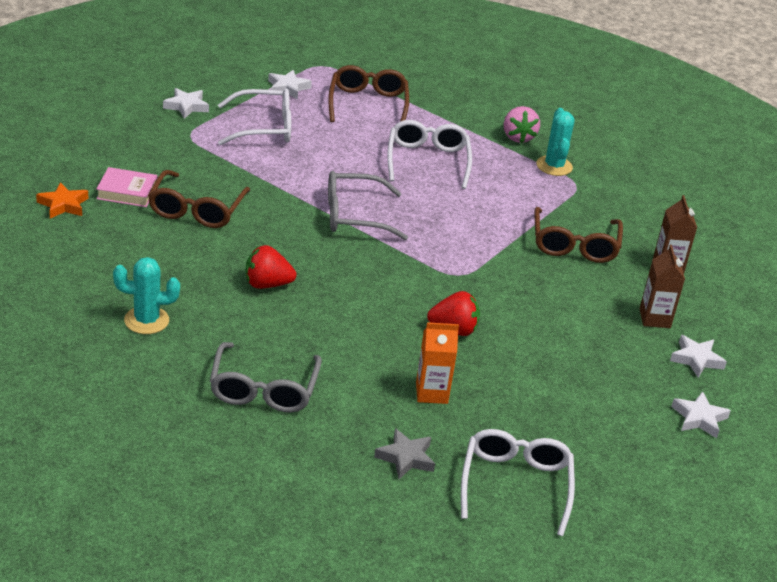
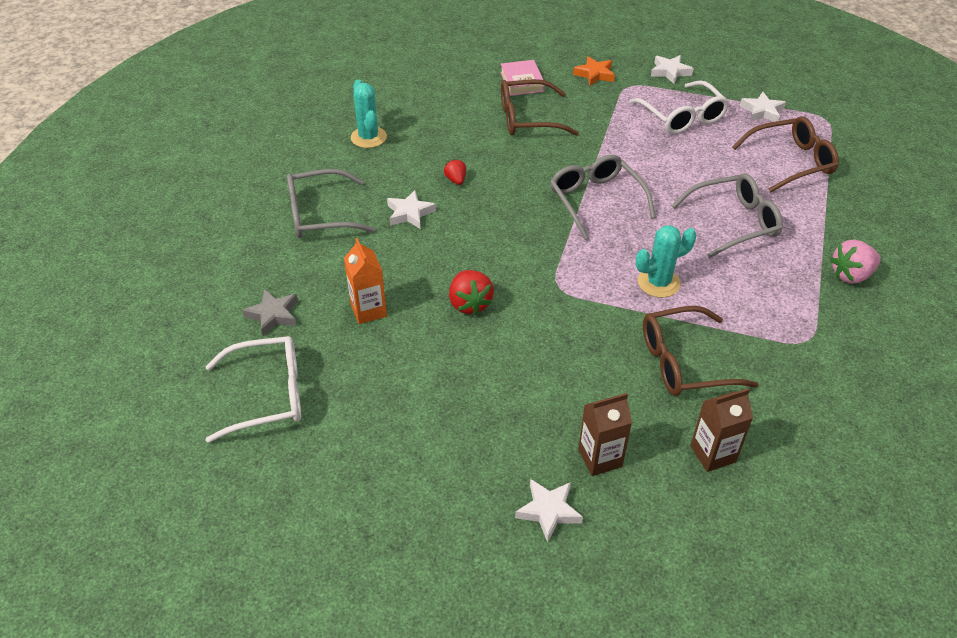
camera: 75 degrees right, 10 degrees up
orange star [36,182,88,218] -> orange star moved to [573,56,615,86]
red strawberry [246,245,296,289] -> red strawberry [444,159,466,185], size x0.58
white glasses [387,120,472,189] -> grey glasses [672,173,783,258]
turquoise cactus [536,108,574,176] -> turquoise cactus moved to [636,225,697,298]
white star [671,391,731,438] -> white star moved to [387,190,436,229]

